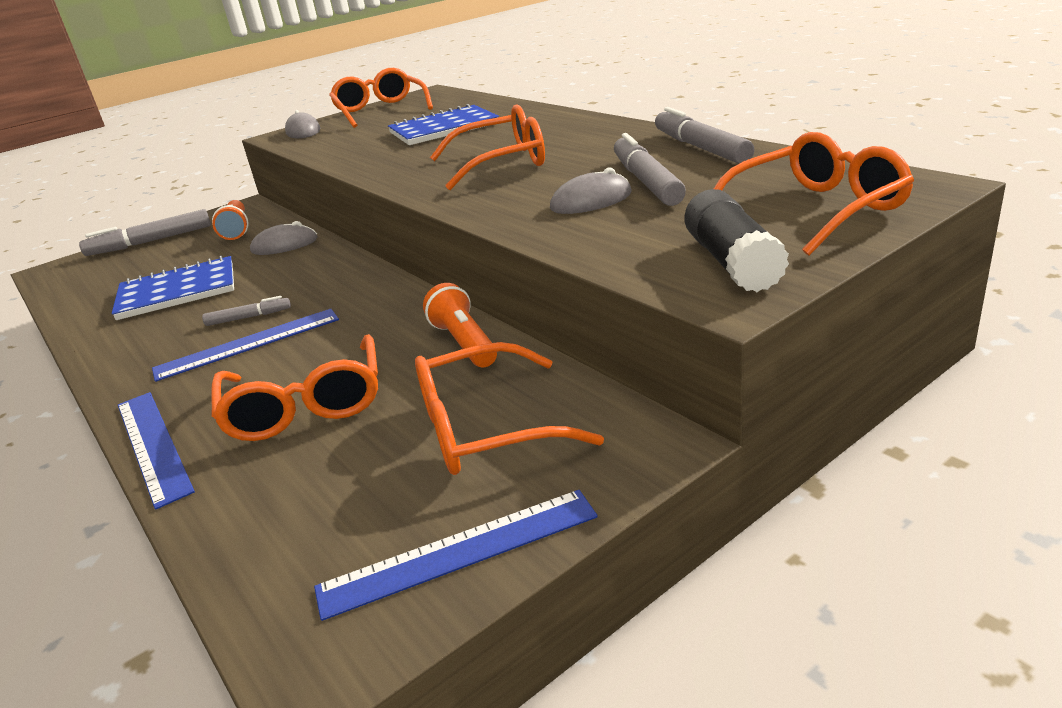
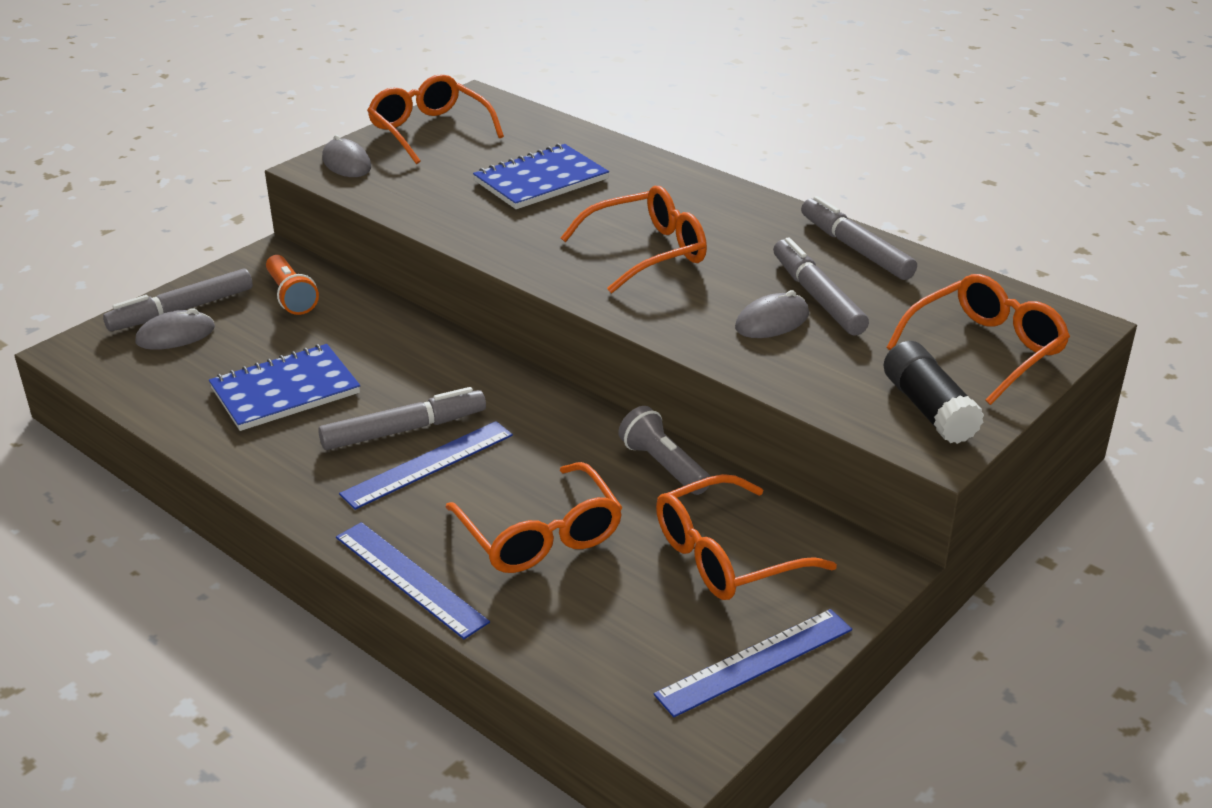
camera: 15 degrees left, 5 degrees up
grey marker [202,296,291,326] -> grey marker [318,387,486,450], size x1.86
grey mouse [250,221,318,255] -> grey mouse moved to [135,309,215,350]
orange flashlight [423,283,497,367] -> grey flashlight [618,406,710,495]

